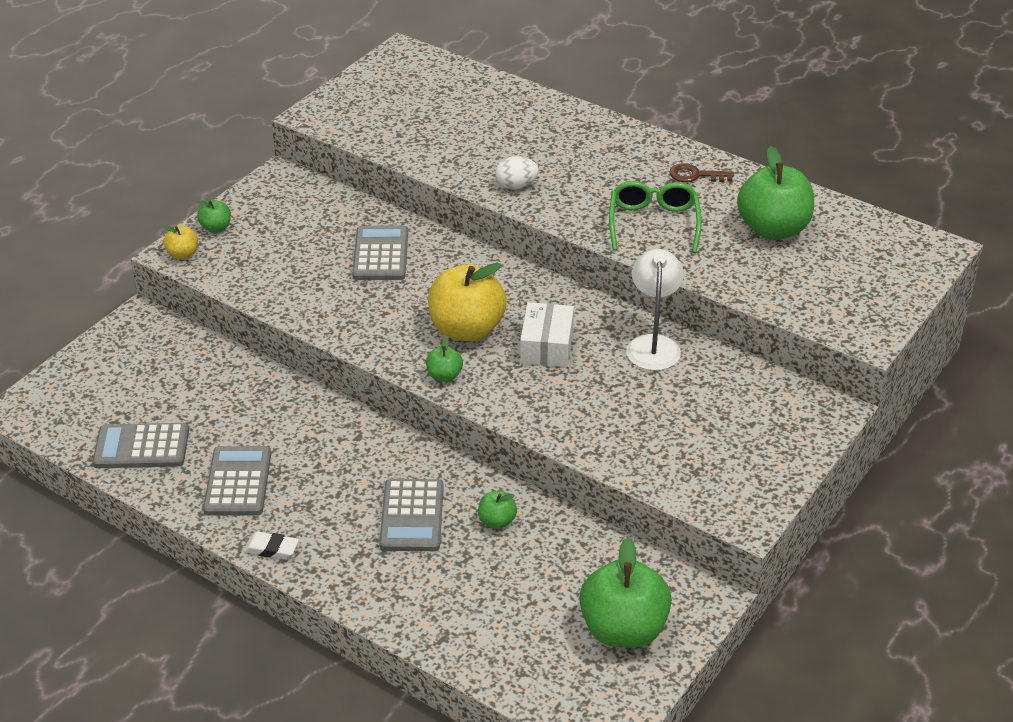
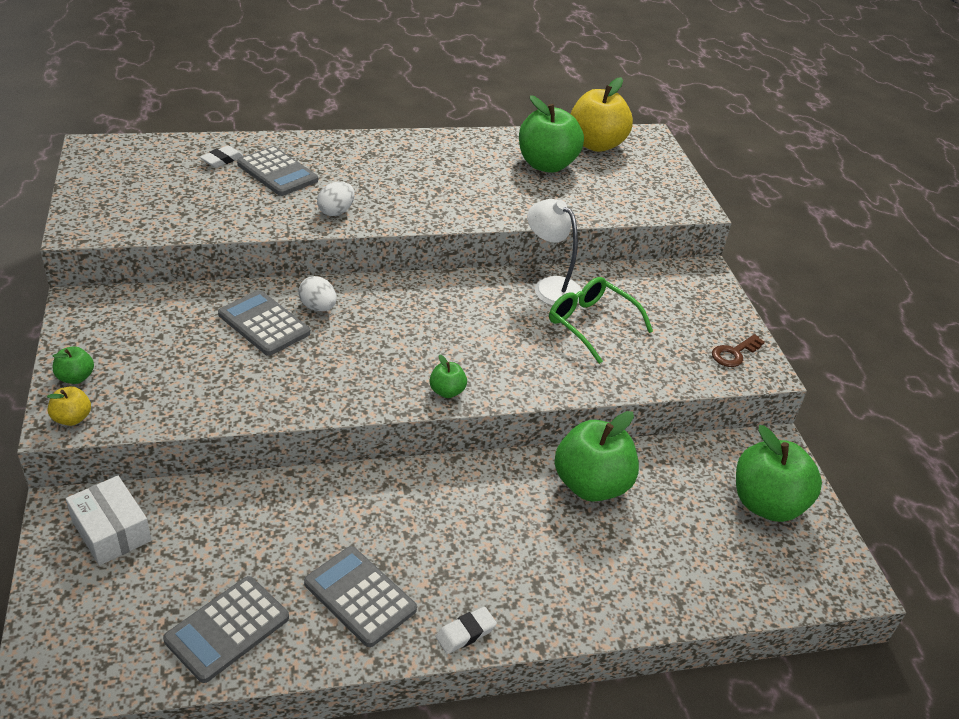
camera: 50 degrees left, 0 degrees up
grey calculator [379,479,444,551] -> grey calculator moved to [237,146,318,196]
yellow apple [428,263,507,341] -> yellow apple moved to [571,77,633,152]
green apple [478,491,517,529] -> green apple [554,411,639,502], size x2.18
white box [520,302,574,367] -> white box moved to [66,476,151,566]
green glasses [609,181,702,253] -> green glasses moved to [549,277,653,364]
brown key [669,163,734,182] -> brown key moved to [712,334,765,367]
none -> white eraser [200,145,243,168]
none -> white egg [298,276,337,311]

